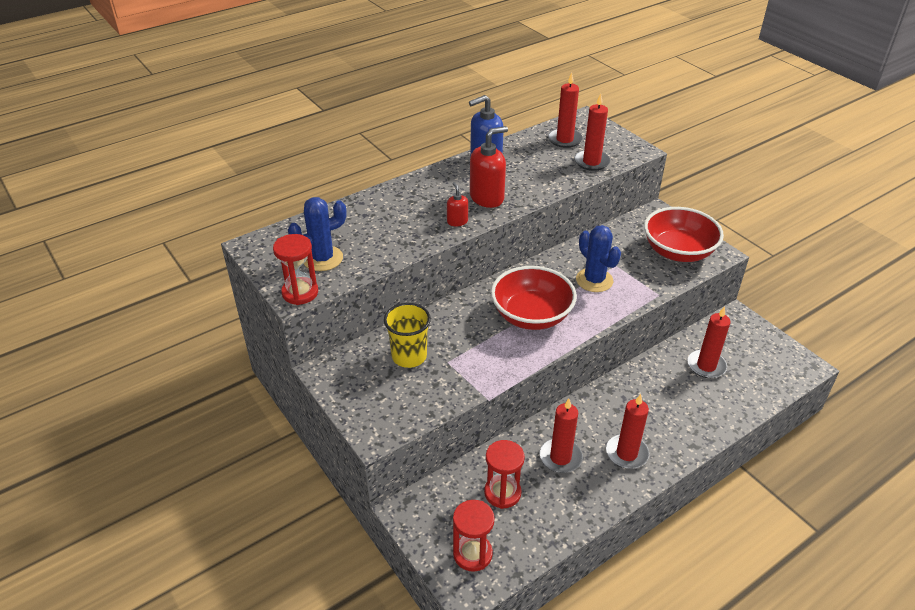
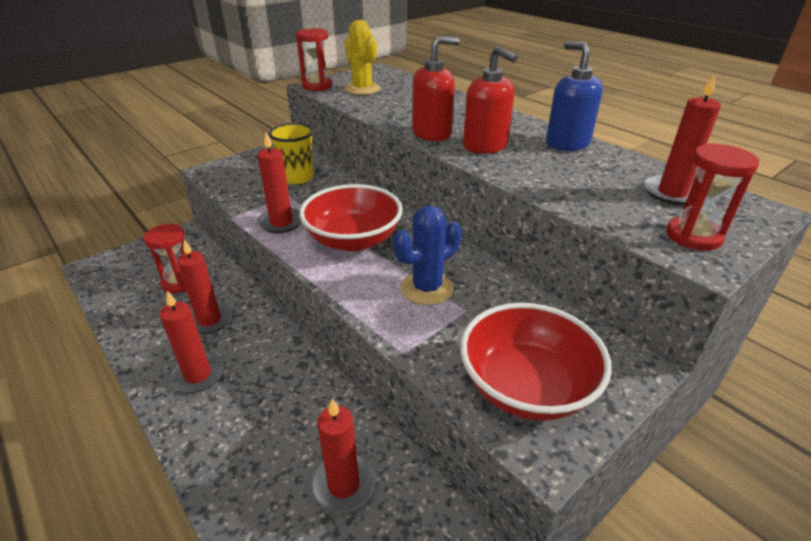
camera: 85 degrees right, 5 degrees down
blue cactus [288,197,346,271] -> yellow cactus [345,20,380,95]
red soap dispenser [447,182,468,226] -> red soap dispenser [412,36,460,141], size x1.91
red hourglass [453,500,494,572] -> red hourglass moved to [666,143,760,251]
red candle [574,94,610,171] -> red candle moved to [257,132,302,233]

